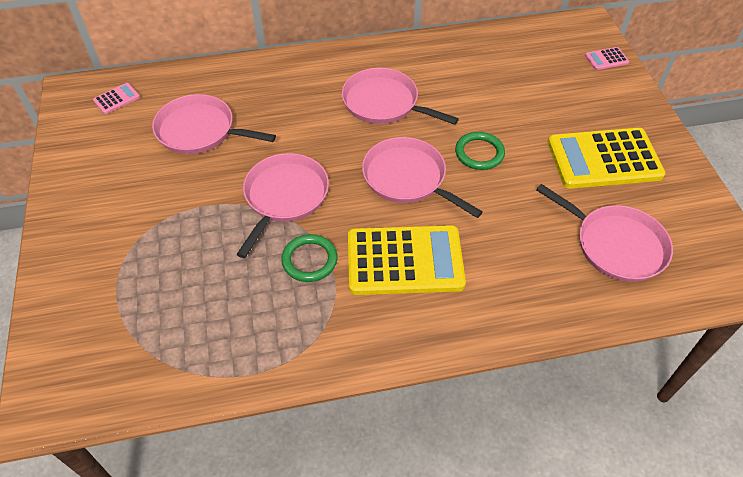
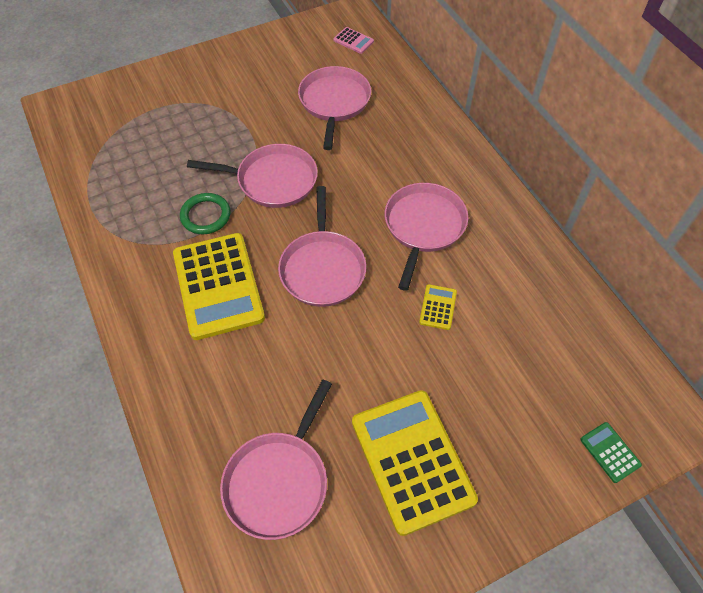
camera: 75 degrees right, 5 degrees up
pink pan [362,137,483,218] -> pink pan turned 150 degrees clockwise [278,186,366,307]
green ring [455,132,505,170] -> none
pink calculator [585,47,629,70] -> green calculator [580,422,642,483]
none -> yellow calculator [419,284,457,330]

